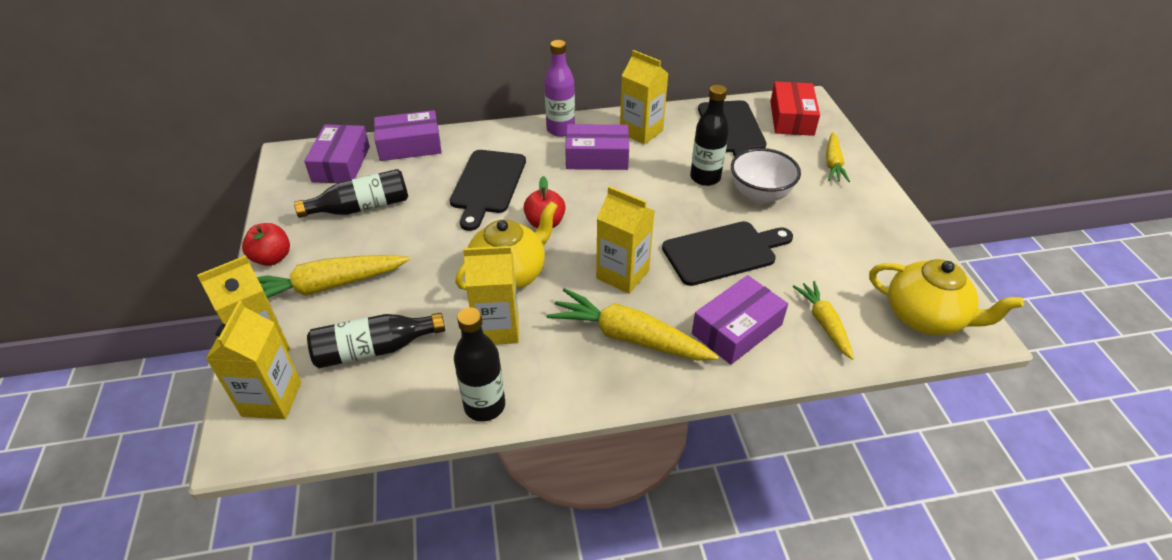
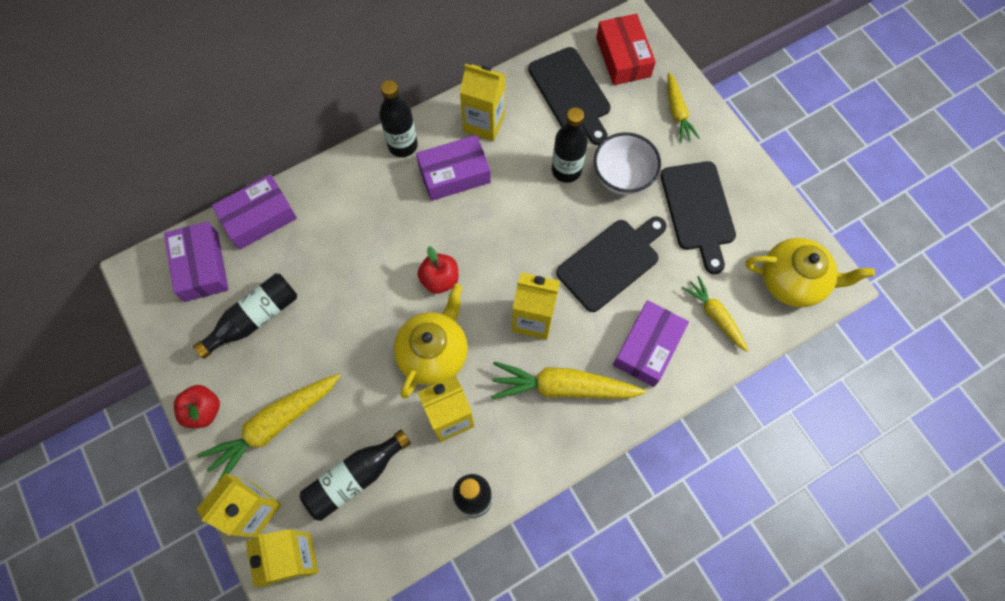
camera: 20 degrees left, 25 degrees up
black cutting board [450,150,526,231] -> black cutting board moved to [660,161,736,274]
purple bottle [544,40,575,137] -> black bottle [379,80,418,157]

